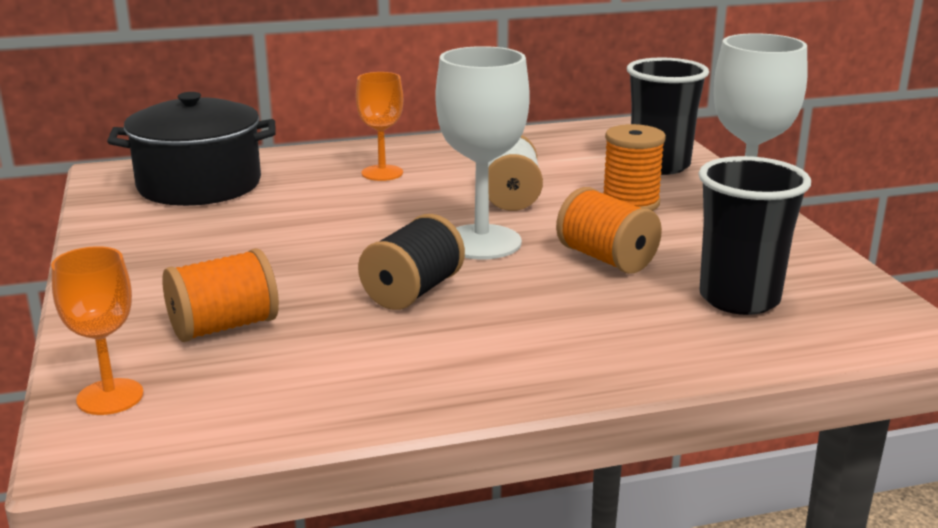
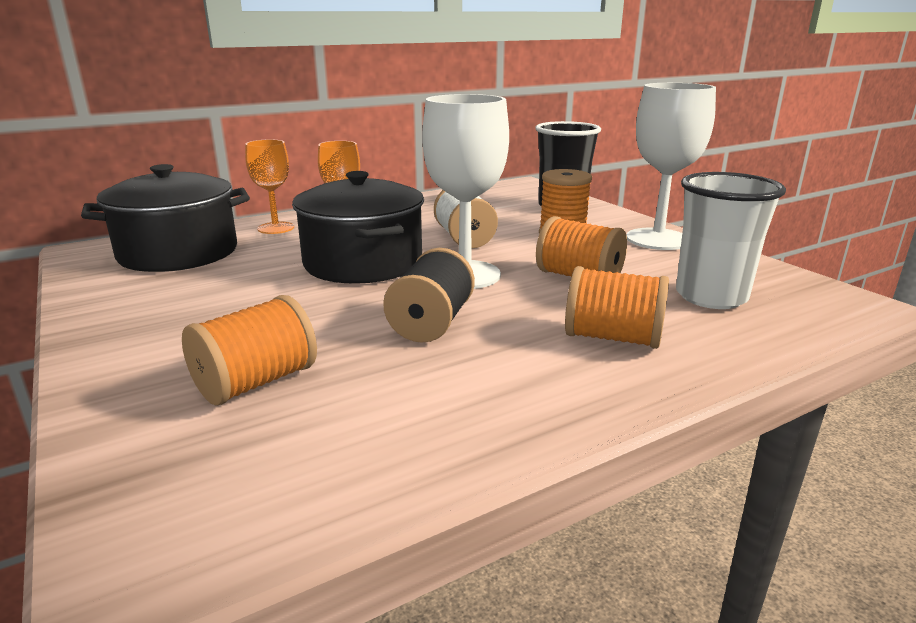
camera: 15 degrees left, 0 degrees up
orange goblet [51,246,144,415] -> orange goblet moved to [245,140,294,234]
black cup [698,156,811,315] -> white cup [676,172,786,309]
none -> black pot [292,171,424,284]
none -> orange spool [565,266,669,349]

